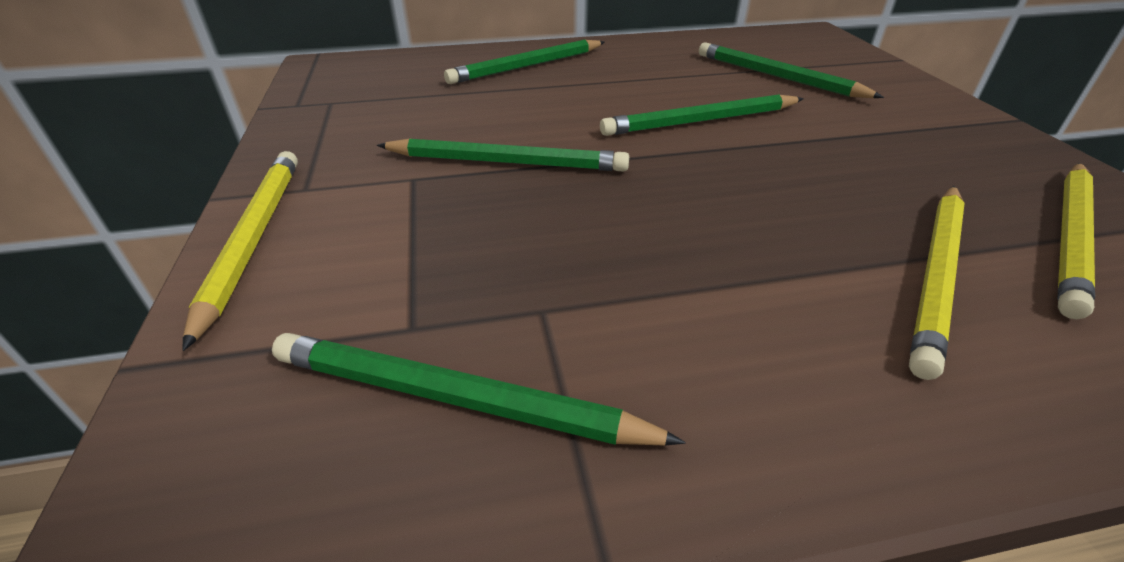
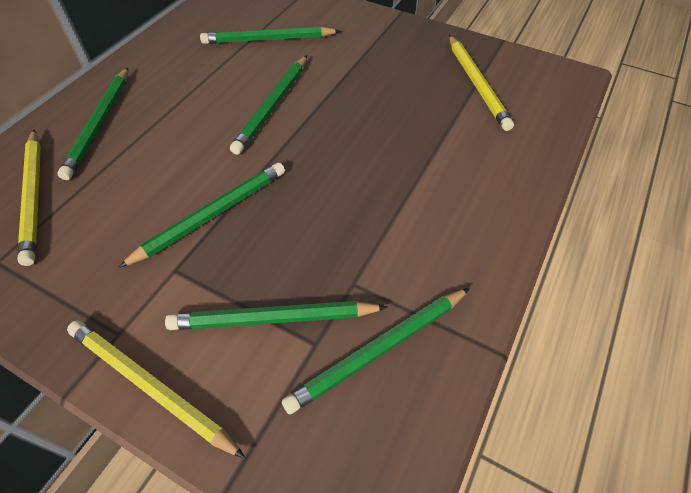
camera: 50 degrees left, 15 degrees up
yellow pencil [909,186,965,380] -> yellow pencil moved to [17,130,41,266]
none -> green pencil [165,301,388,330]

